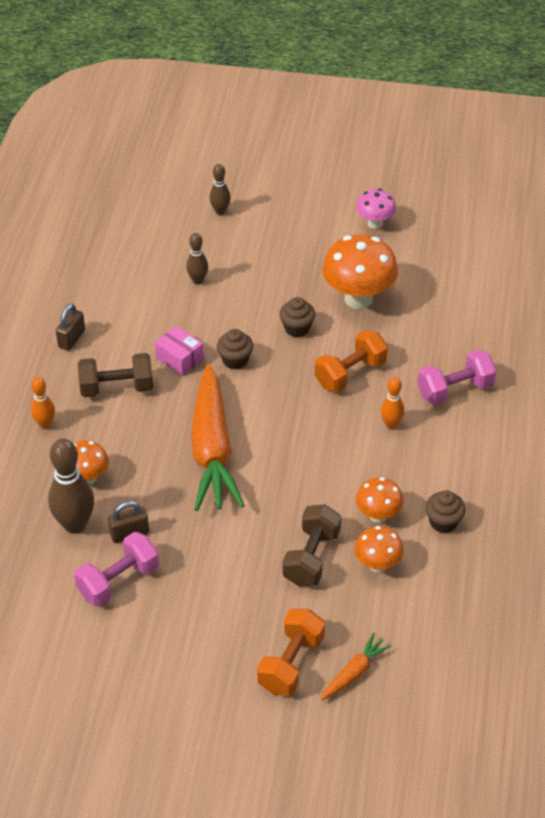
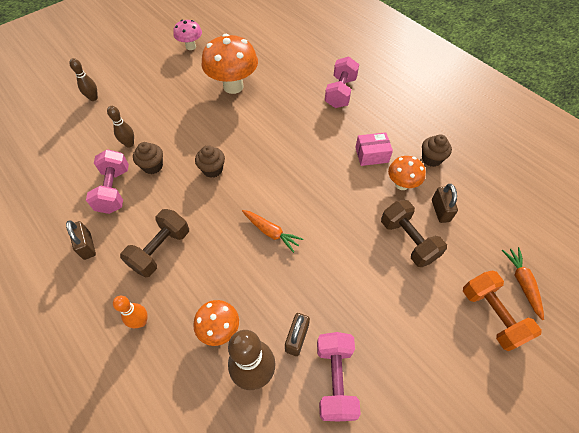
camera: 50 degrees left, 10 degrees up
pink box [155,326,204,376] -> pink box moved to [355,132,393,166]
orange carrot [191,364,245,511] -> orange carrot [242,210,303,253], size x0.45
brown cupcake [279,297,315,337] -> brown cupcake moved to [133,142,163,174]
orange dumbbell [315,330,388,392] -> none
orange mushroom [355,526,404,573] -> brown padlock [432,184,458,223]
orange bowling pin [380,377,404,429] -> none
none -> pink dumbbell [86,149,129,214]

